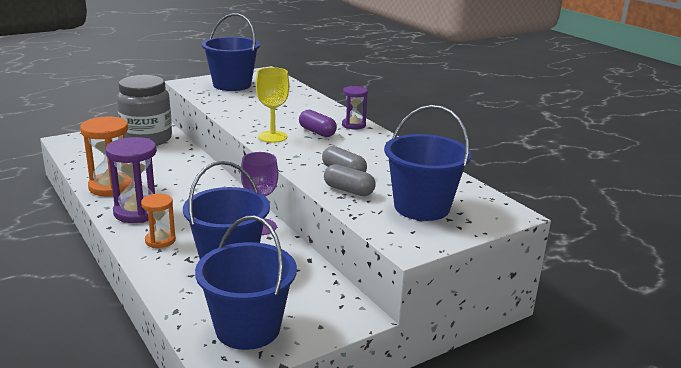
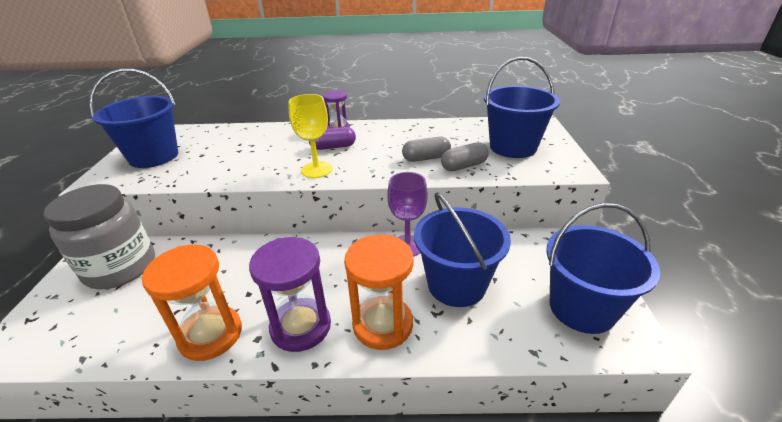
camera: 55 degrees left, 10 degrees up
orange hourglass [141,194,176,248] -> orange hourglass [344,235,414,350], size x1.69

